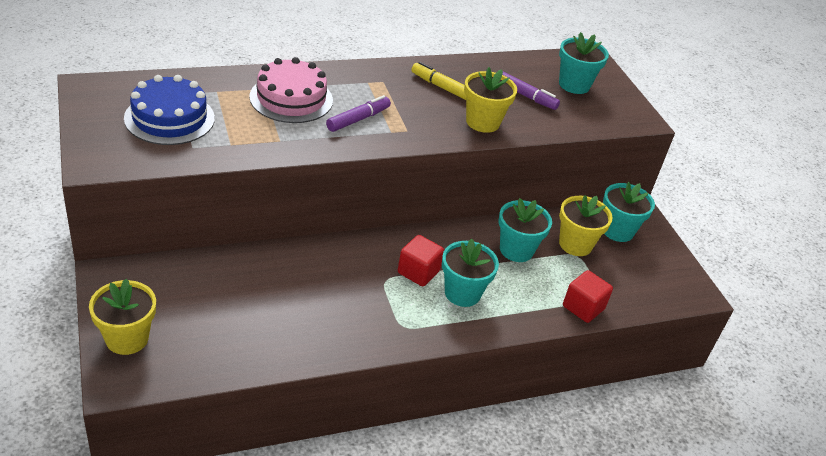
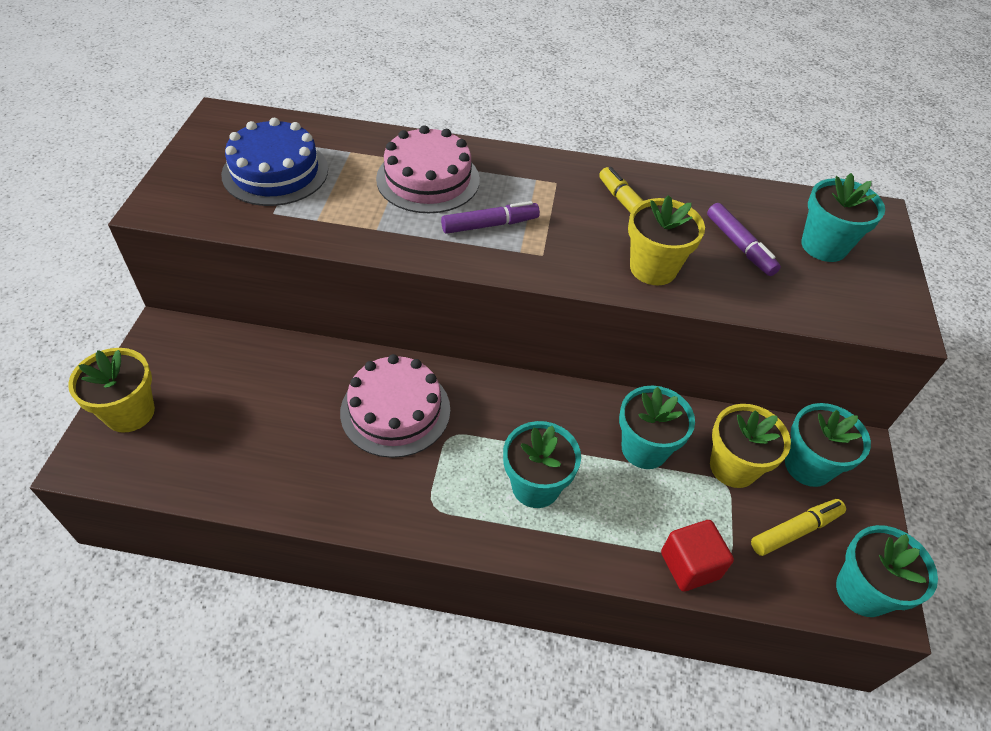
camera: 30 degrees right, 10 degrees up
red cube [398,235,444,287] -> none
none -> pink cake [340,354,450,458]
none -> yellow marker [751,499,846,556]
none -> turquoise flower pot [836,525,938,617]

